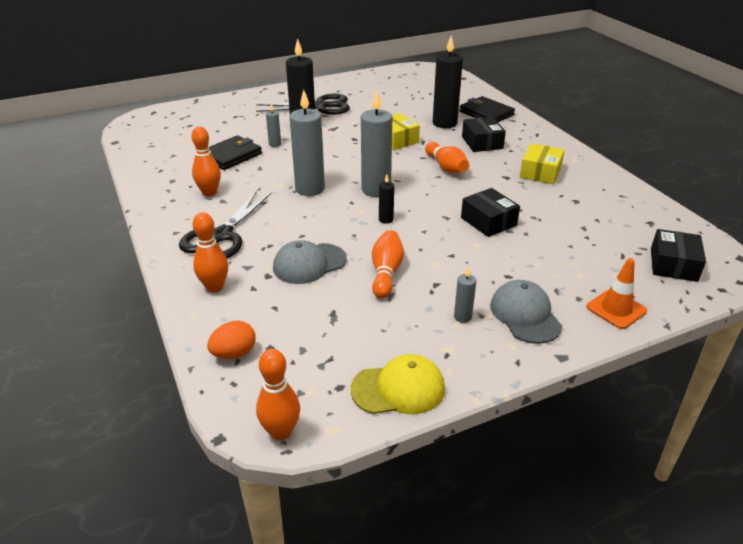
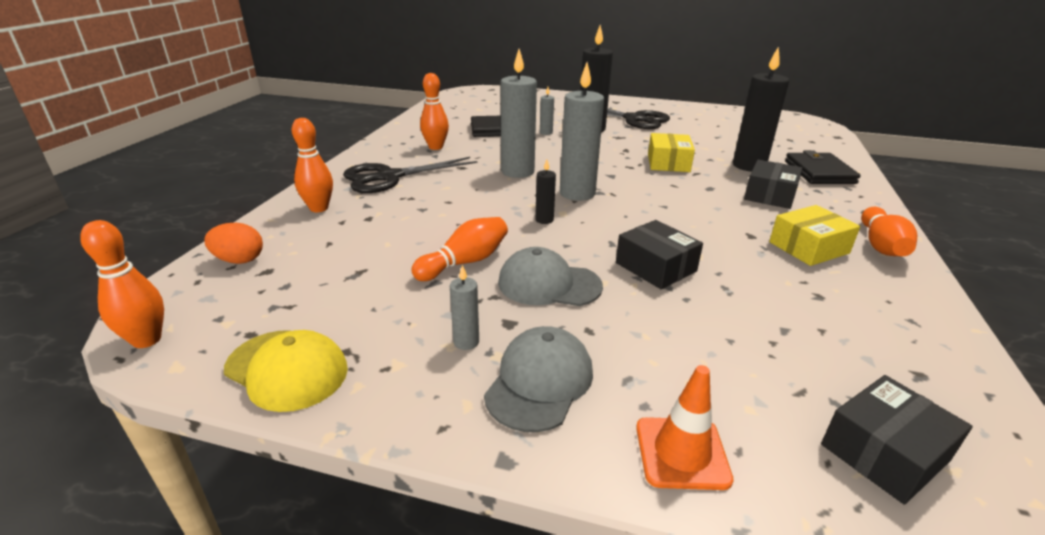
camera: 40 degrees right, 5 degrees down
grey cap [273,240,347,284] -> grey cap moved to [498,247,603,306]
orange bowling pin [425,142,469,173] -> orange bowling pin moved to [861,207,917,256]
black box [461,188,520,237] -> black box turned 45 degrees counterclockwise [616,220,703,289]

